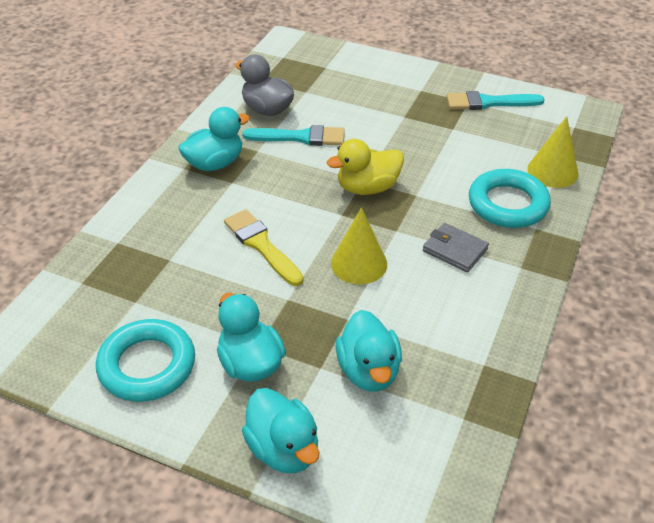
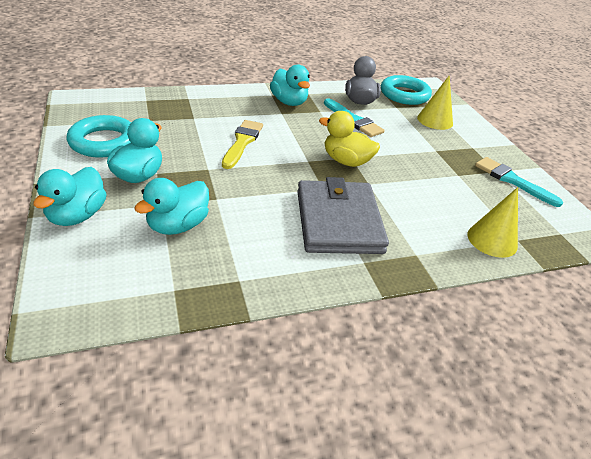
camera: 45 degrees right, 5 degrees down
turquoise duck [178,107,250,171] -> turquoise duck turned 45 degrees clockwise [270,65,310,106]
yellow cone [331,208,387,284] -> yellow cone moved to [417,75,453,130]
grey wallet [423,223,489,272] -> grey wallet [297,177,389,254], size x2.05
turquoise ring [469,169,551,228] -> turquoise ring moved to [381,75,432,105]

